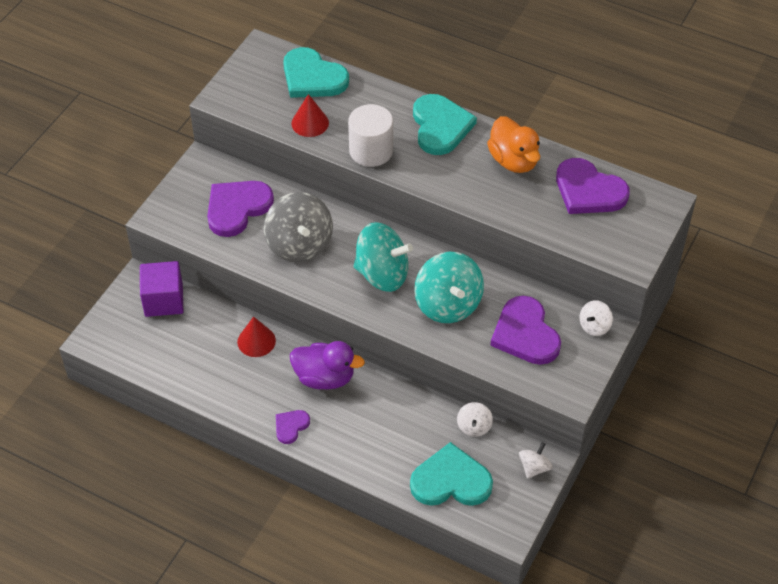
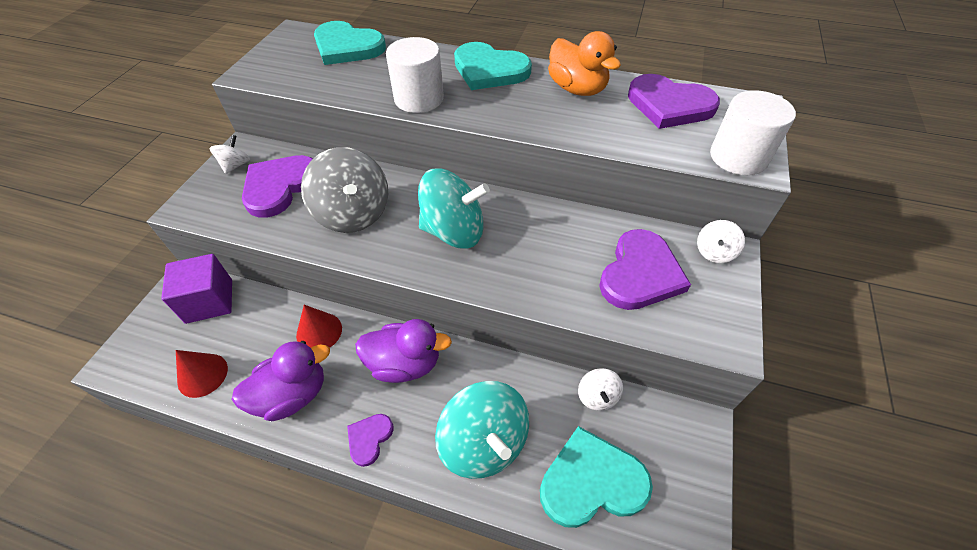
camera: 10 degrees left, 0 degrees up
red cone [291,94,329,137] -> red cone moved to [176,350,228,398]
turquoise heart [413,94,477,155] -> turquoise heart turned 135 degrees clockwise [454,42,532,90]
turquoise spinning top [414,252,484,323] -> turquoise spinning top moved to [435,381,529,479]
purple heart [490,296,561,365] -> purple heart turned 120 degrees counterclockwise [599,229,691,310]
white spinning top [519,443,553,479] -> white spinning top moved to [210,135,250,174]
none -> purple duck [231,341,330,421]
none -> white cylinder [710,90,796,175]

